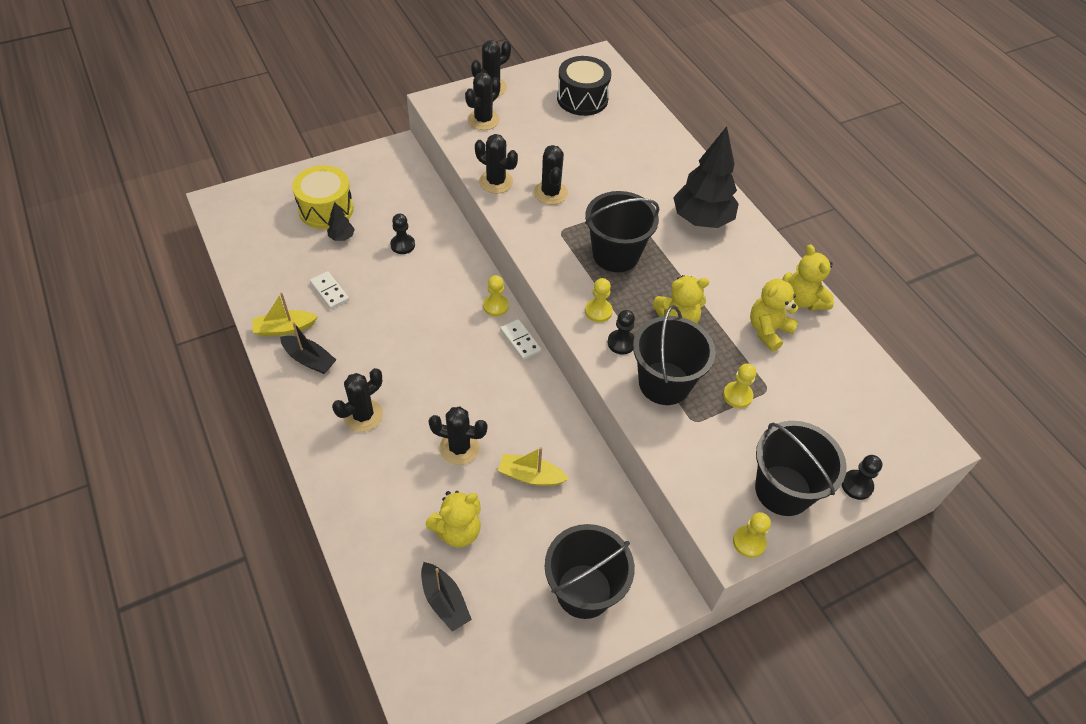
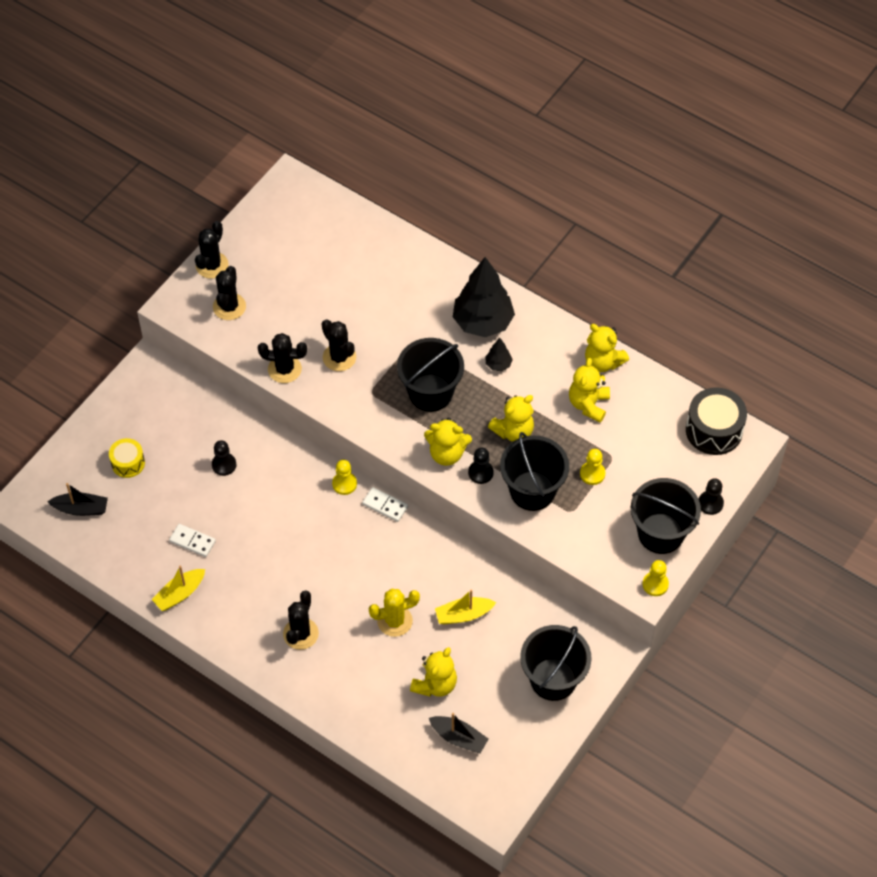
camera: 25 degrees left, 5 degrees up
black boat [280,322,337,374] -> black boat moved to [47,483,108,516]
yellow drum [292,165,354,229] -> yellow drum [109,438,145,478], size x0.60
black tree [327,202,355,241] -> black tree moved to [485,338,513,371]
black cactus [428,407,487,465] -> yellow cactus [369,589,420,637]
black drum [557,56,611,116] -> black drum moved to [686,387,747,455]
yellow pawn [585,278,613,322] -> yellow teddy bear [424,417,472,466]

